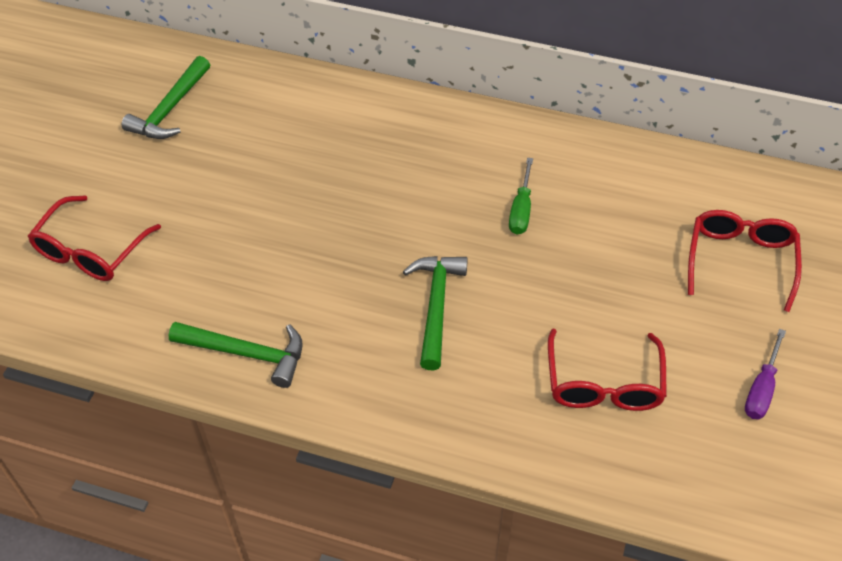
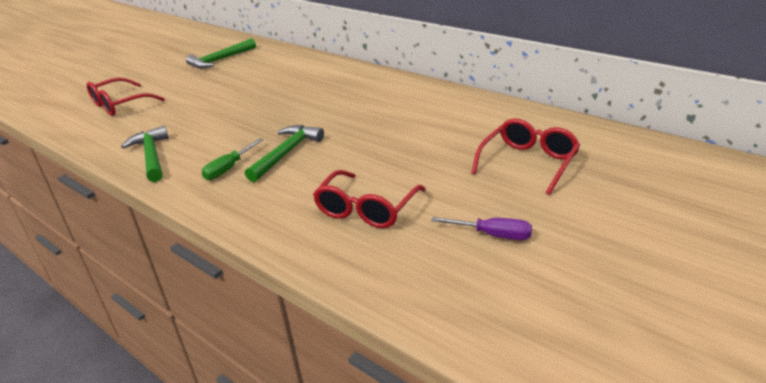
camera: 25 degrees right, 20 degrees down
green hammer [169,322,303,388] -> green hammer turned 150 degrees counterclockwise [121,126,169,182]
green screwdriver [509,158,533,235] -> green screwdriver moved to [202,138,263,180]
purple screwdriver [745,329,786,419] -> purple screwdriver turned 120 degrees counterclockwise [431,217,532,240]

